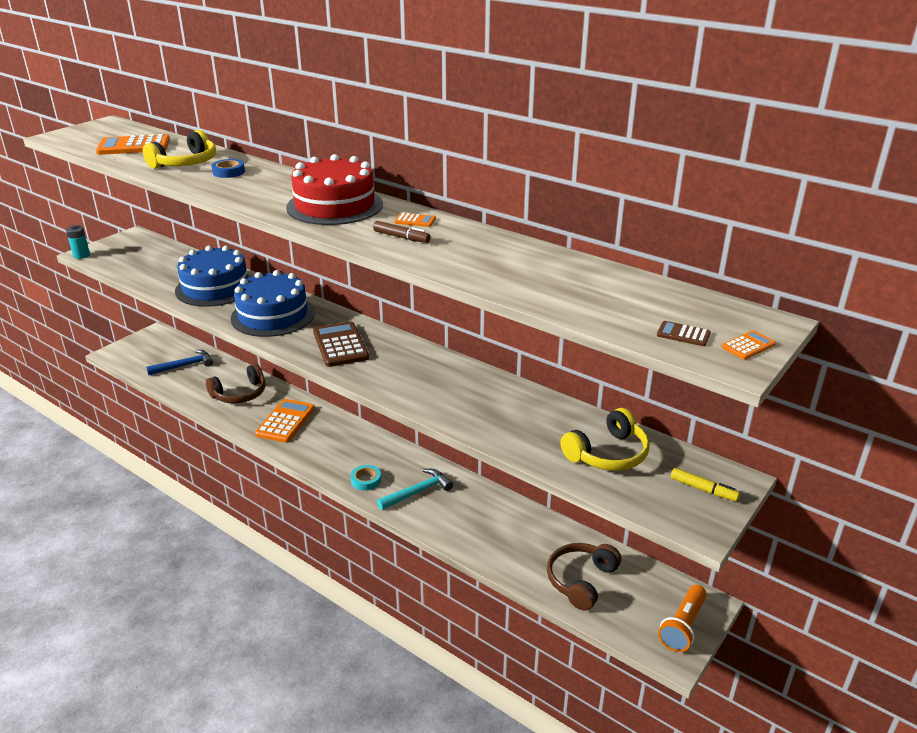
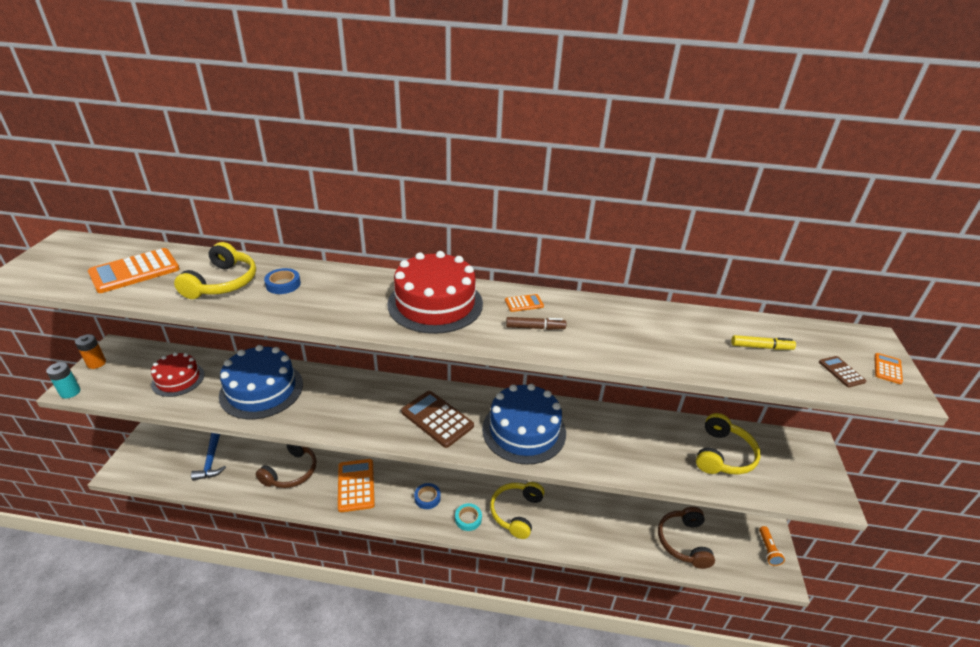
camera: 30 degrees left, 5 degrees up
blue hammer [146,350,213,375] -> blue hammer turned 135 degrees clockwise [191,433,226,480]
blue cake [231,270,315,337] -> blue cake moved to [482,384,566,465]
turquoise hammer [377,469,453,510] -> yellow headphones [490,482,545,539]
brown calculator [657,321,711,346] -> brown calculator turned 75 degrees clockwise [819,356,866,387]
orange flashlight [658,585,707,652] -> orange flashlight [759,526,785,566], size x0.65
yellow marker [671,468,740,502] -> yellow marker moved to [731,335,796,350]
none -> orange battery [75,334,106,369]
none -> red cake [151,352,205,397]
none -> blue tape [414,483,441,509]

